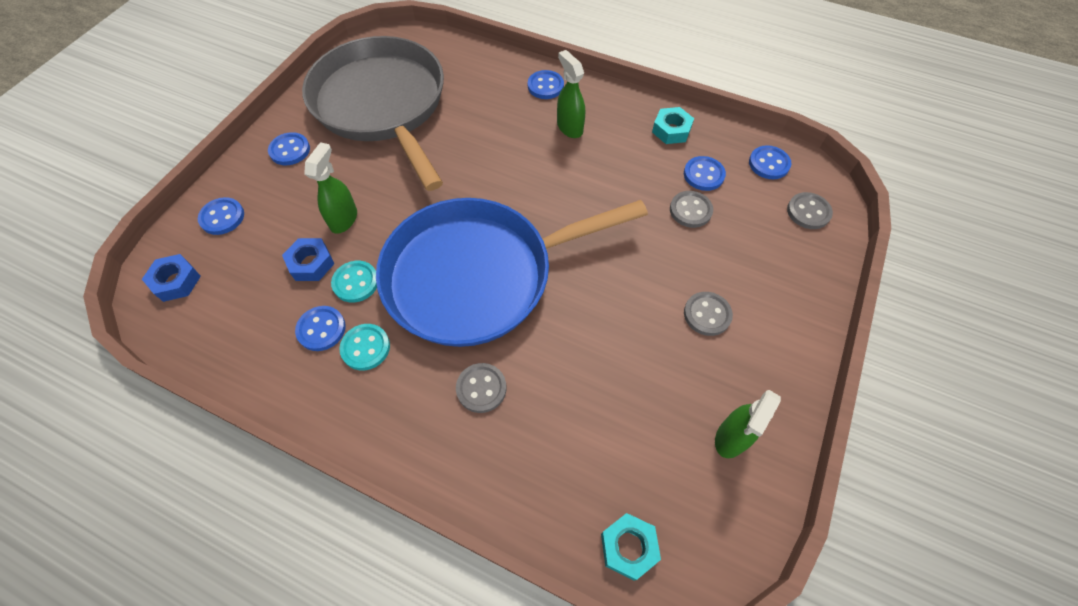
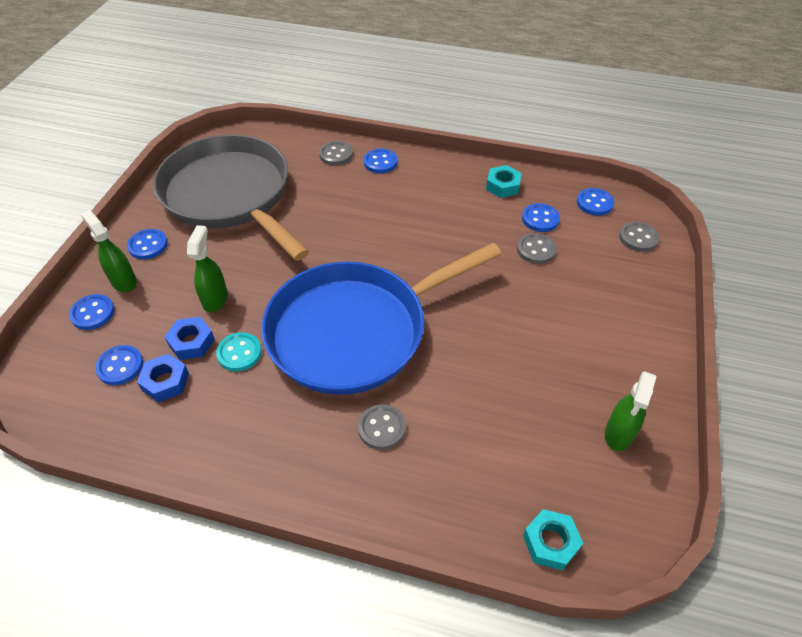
camera: 10 degrees left, 10 degrees down
blue nut [142,254,201,302] -> blue nut moved to [137,354,189,402]
blue button [295,306,346,351] -> blue button moved to [95,345,143,385]
turquoise button [339,324,390,370] -> none
green spray bottle [557,50,585,138] -> green spray bottle moved to [81,210,137,292]
grey button [684,292,733,336] -> grey button moved to [319,141,353,165]

